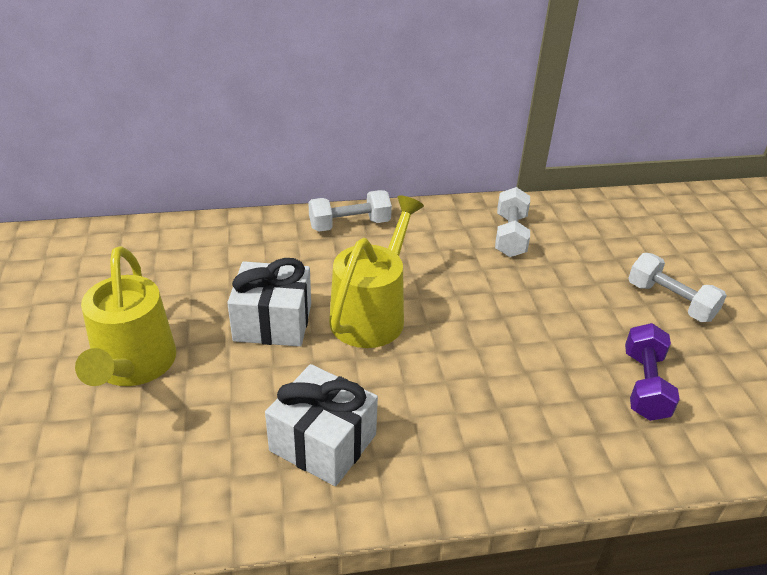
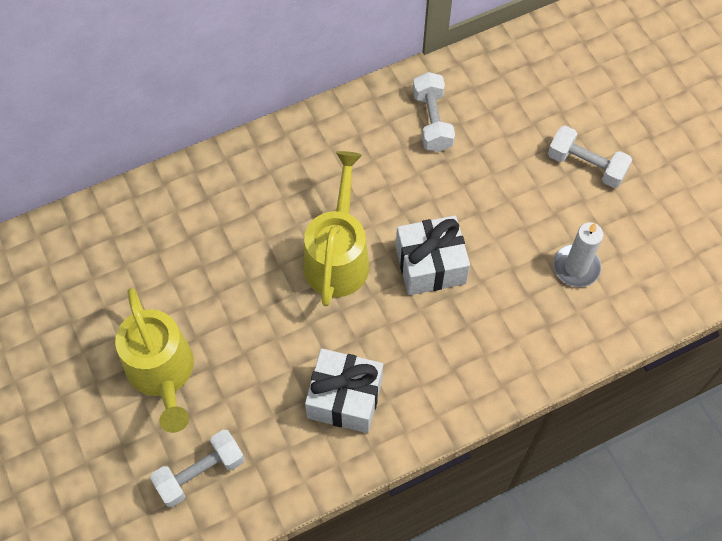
camera: 15 degrees left, 25 degrees up
white gift [227,258,311,347] -> white gift moved to [396,215,470,295]
white dumbbell [308,190,392,232] -> white dumbbell moved to [150,430,245,507]
purple dumbbell [625,323,680,421] -> white candle [553,222,603,287]

